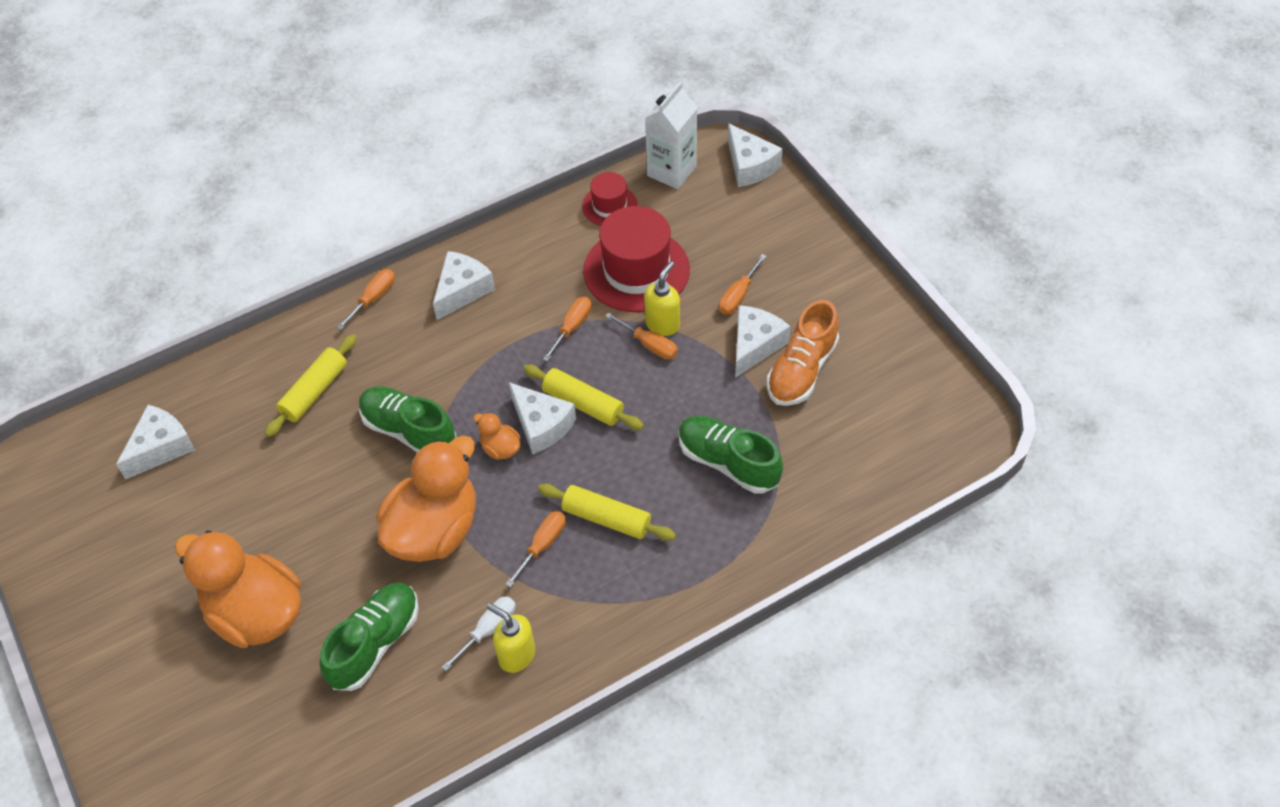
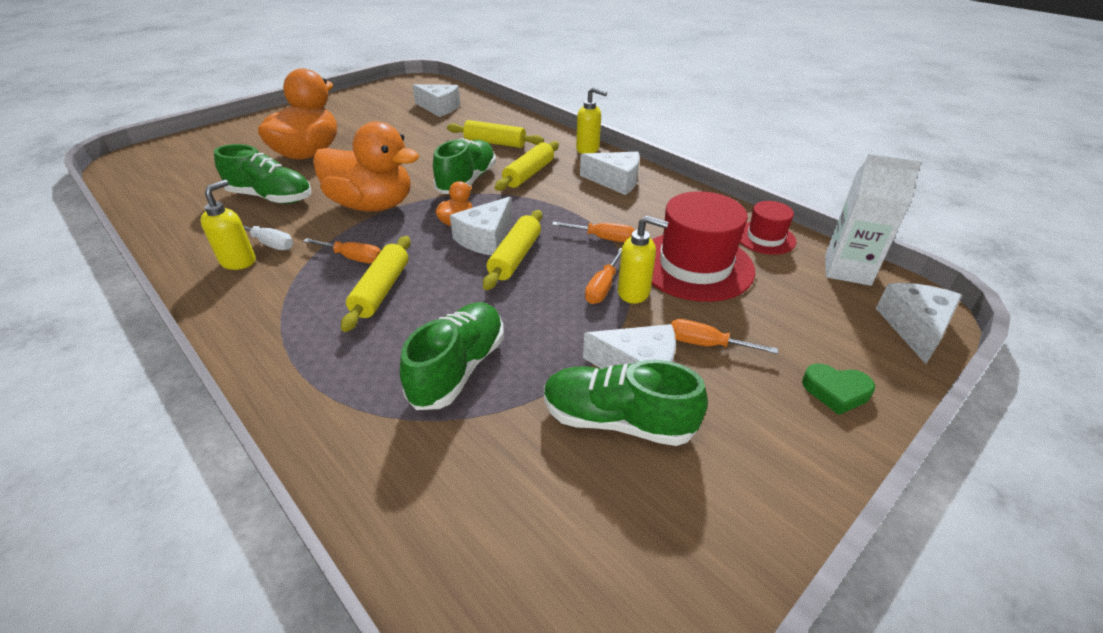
camera: 75 degrees right, 15 degrees down
orange screwdriver [337,269,395,330] -> yellow soap dispenser [576,87,607,154]
white cheese [728,123,783,187] -> white cheese turned 150 degrees clockwise [876,283,962,364]
orange shoe [767,300,839,406] -> green shoe [544,360,708,446]
none -> yellow rolling pin [495,141,559,191]
none -> green heart [802,364,875,415]

